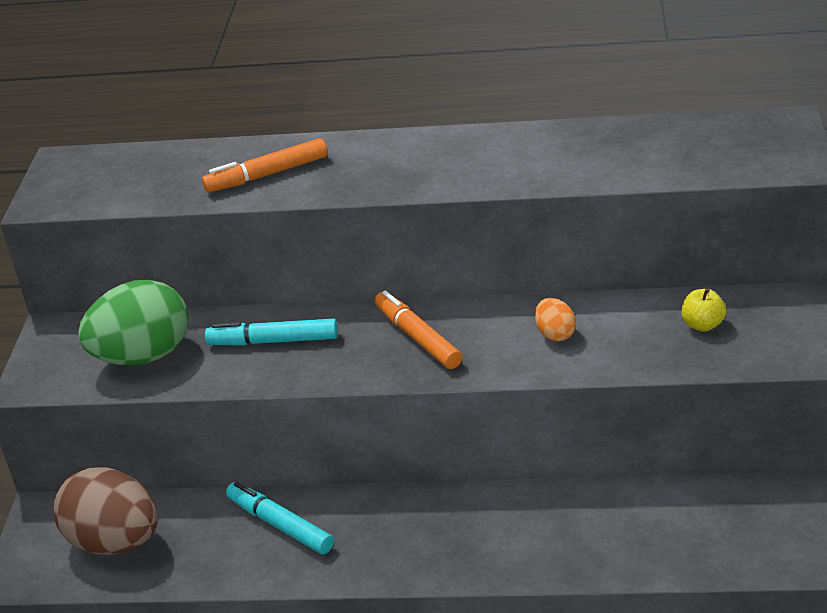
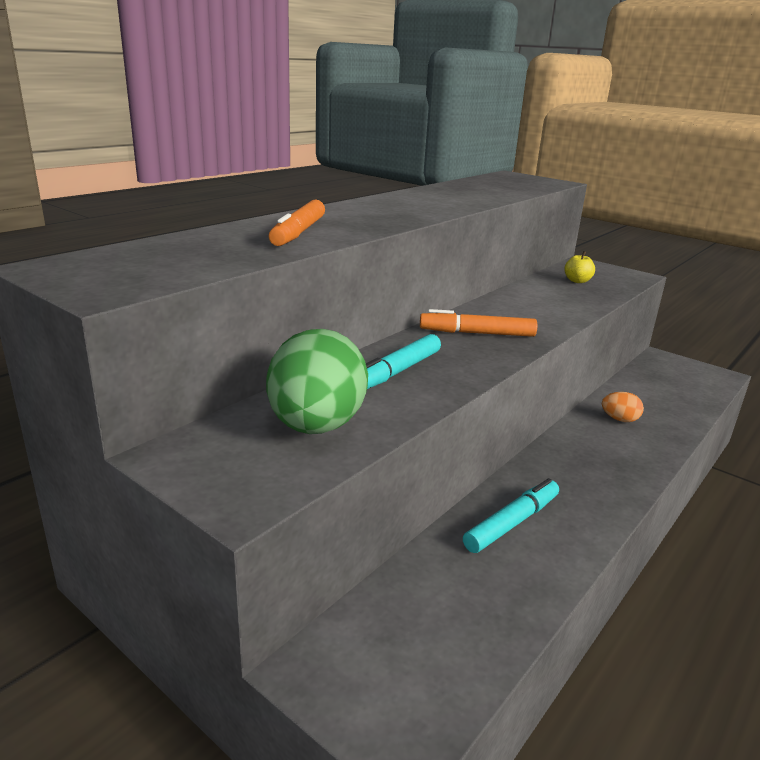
camera: 60 degrees left, 10 degrees down
brown egg [53,467,158,555] -> none
turquoise marker [226,482,334,554] -> turquoise marker turned 150 degrees clockwise [463,478,559,553]
orange egg [535,298,576,342] -> orange egg moved to [602,392,644,422]

